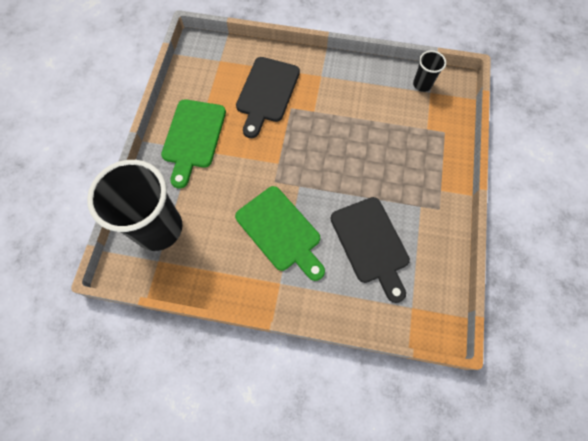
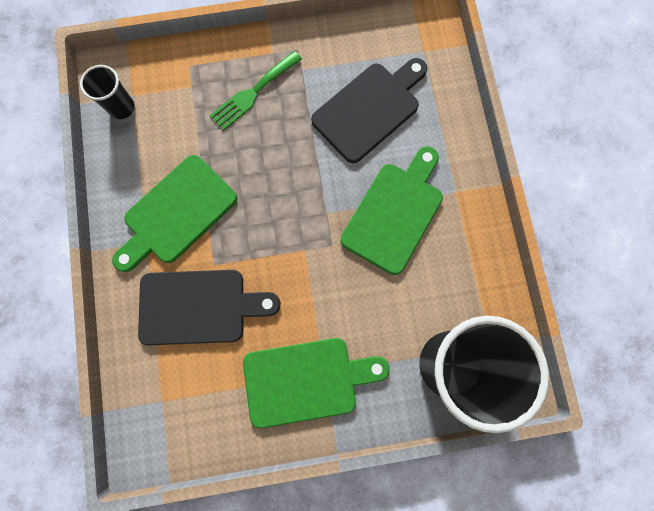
camera: 110 degrees left, 10 degrees up
none -> green cutting board [112,155,237,272]
none -> green fork [210,51,302,131]

